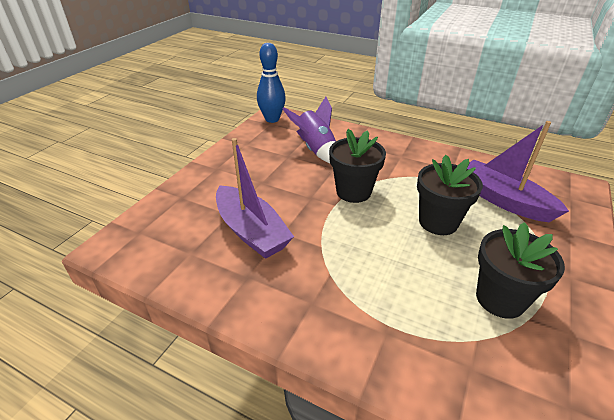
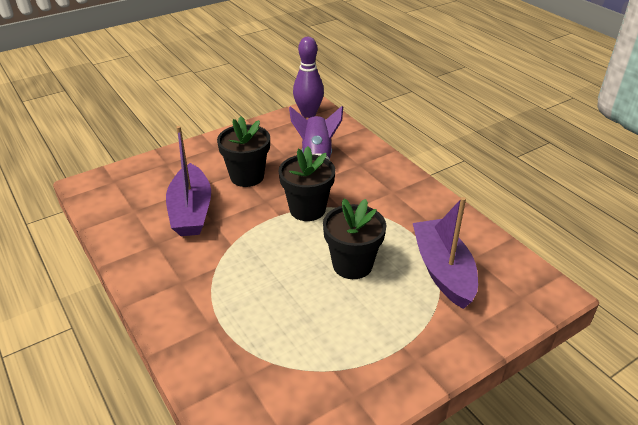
camera: 30 degrees right, 0 degrees up
blue bowling pin [257,43,286,123] -> purple bowling pin [293,37,324,118]
black flower pot [476,222,565,319] -> black flower pot moved to [217,116,270,187]

